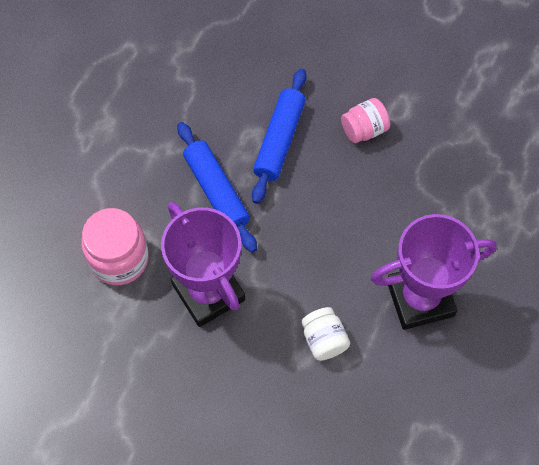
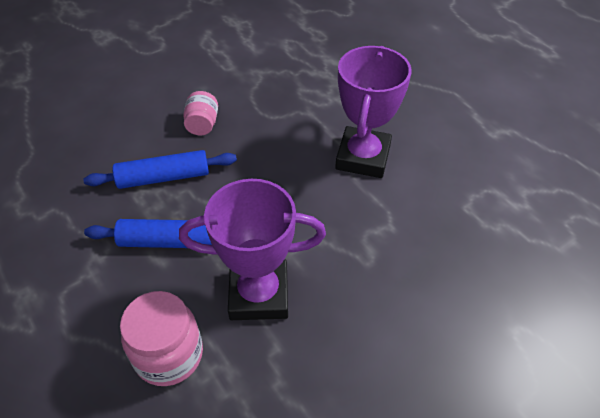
camera: 60 degrees left, 15 degrees down
blue rolling pin [252,68,307,204] -> blue rolling pin turned 60 degrees counterclockwise [83,150,237,189]
white jar [301,307,350,361] -> none

